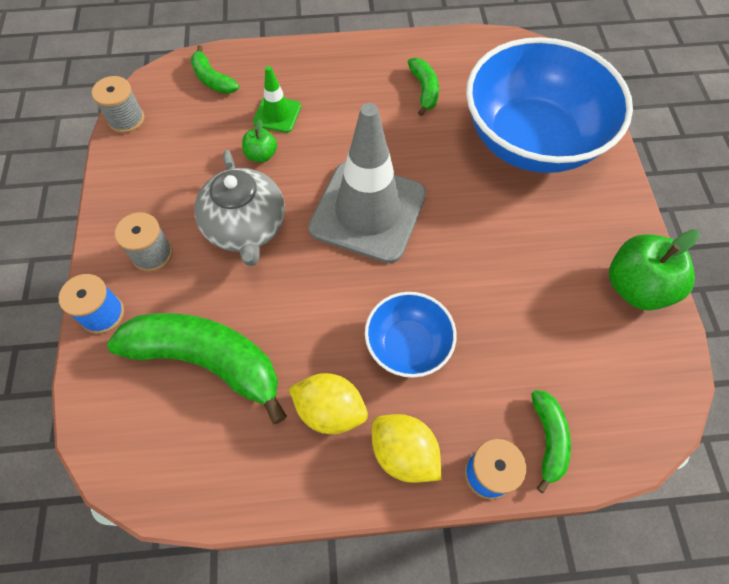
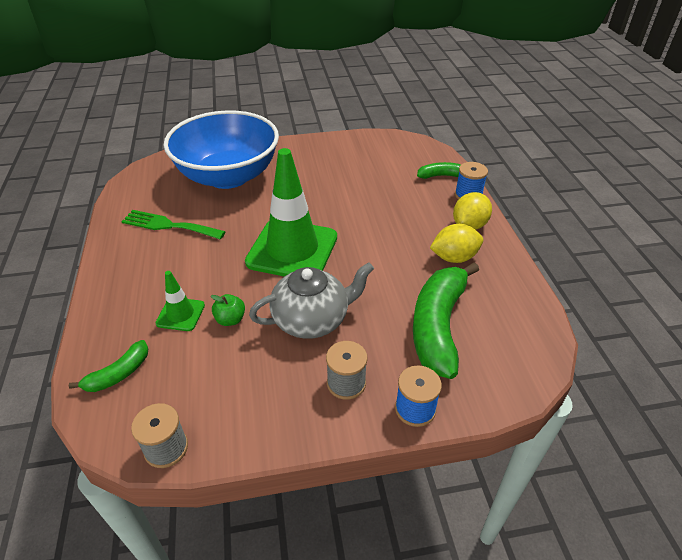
camera: 95 degrees left, 20 degrees down
yellow lemon [289,373,368,434] -> yellow lemon turned 60 degrees clockwise [430,224,483,263]
grey traffic cone [308,103,426,263] -> green traffic cone [245,148,337,276]
blue bowl [365,292,457,378] -> none
green banana [408,58,439,116] -> green fork [121,210,226,240]
green apple [609,229,700,311] -> none

